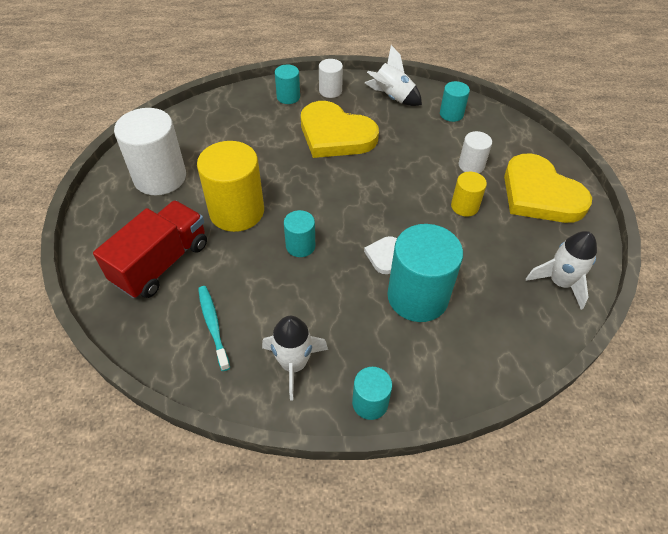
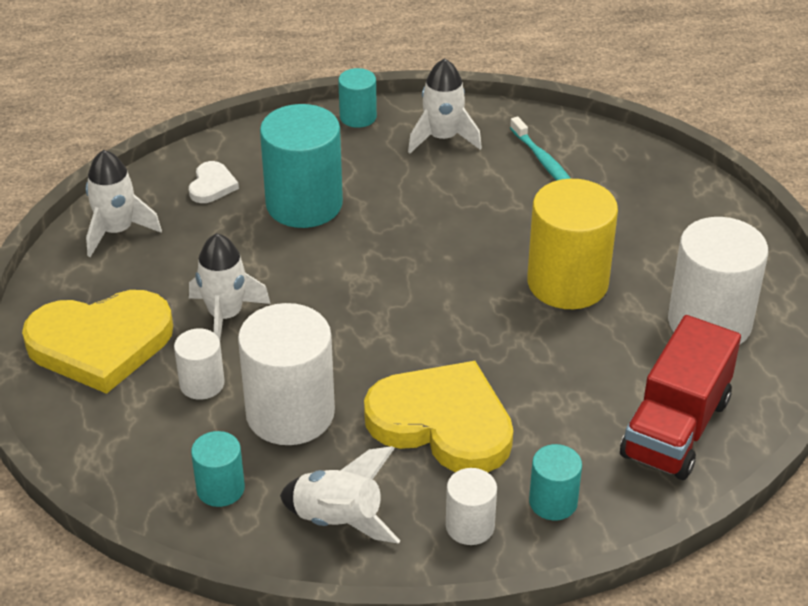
camera: 175 degrees right, 10 degrees down
red truck [93,200,207,298] -> red truck moved to [620,315,741,480]
turquoise cylinder [284,210,315,257] -> none
white heart [364,236,397,274] -> white heart moved to [189,161,239,203]
yellow cylinder [451,172,487,217] -> white rocket [189,233,271,340]
yellow heart [504,153,592,223] -> yellow heart turned 120 degrees clockwise [22,290,173,394]
none -> white cylinder [238,303,335,445]

